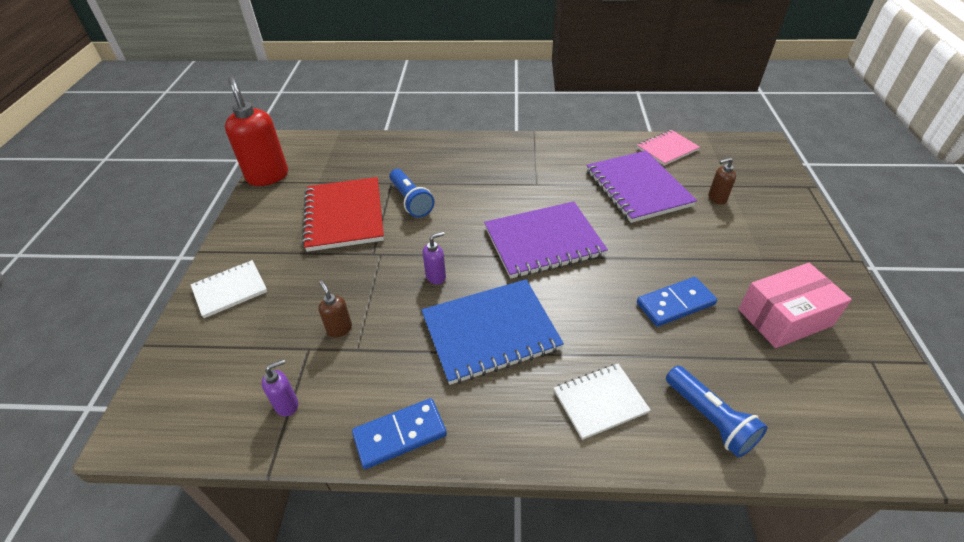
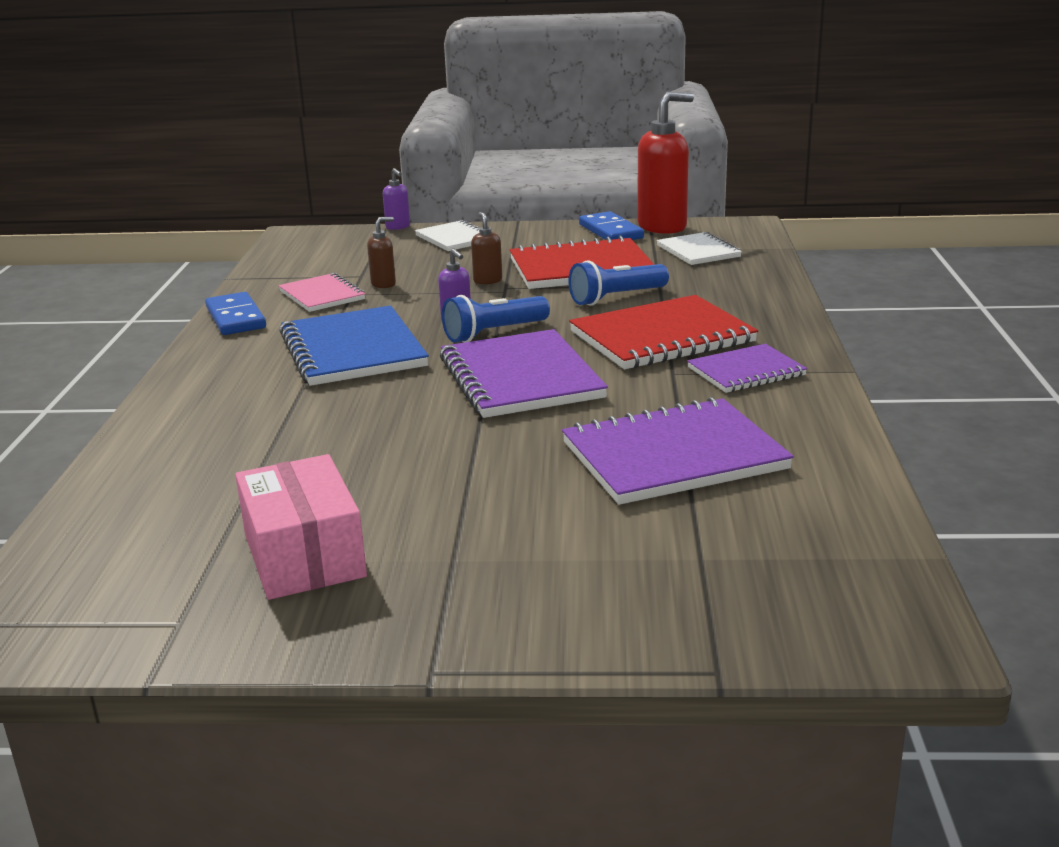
camera: 90 degrees right, 20 degrees down
purple soap dispenser [262,359,298,417] -> purple soap dispenser moved to [383,168,410,230]
white notebook [554,364,651,440] -> white notebook moved to [656,232,742,265]
pink notebook [637,130,700,166] -> pink notebook moved to [278,273,365,312]
blue domino [637,277,717,327] -> blue domino moved to [579,211,644,240]
blue flashlight [666,366,768,458] -> blue flashlight moved to [442,295,550,342]
brown soap dispenser [708,158,736,204] -> brown soap dispenser moved to [471,212,502,285]
none -> red notebook [569,295,758,369]
none -> purple notebook [687,344,807,393]

